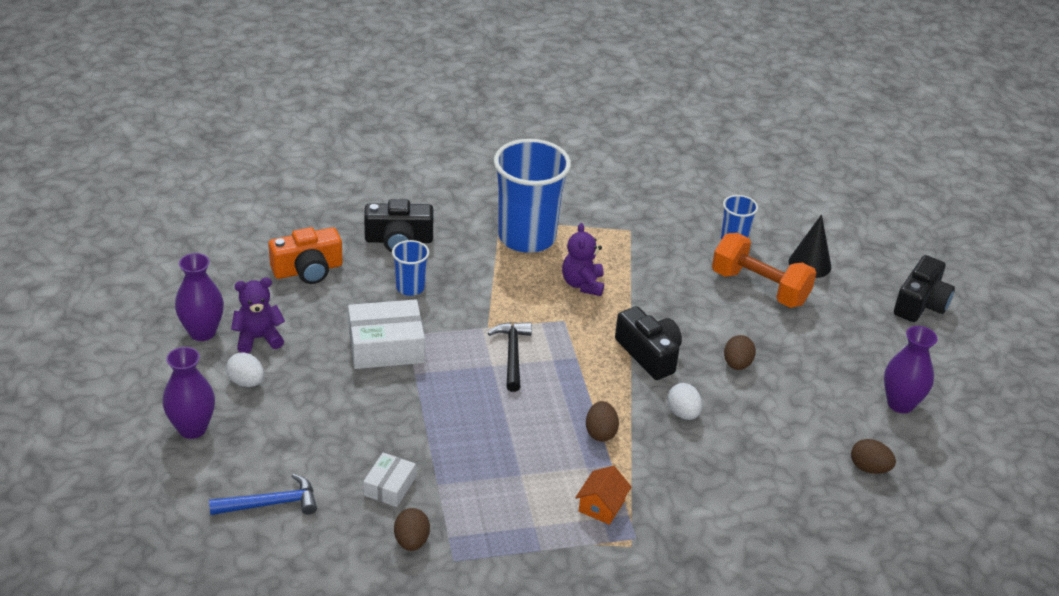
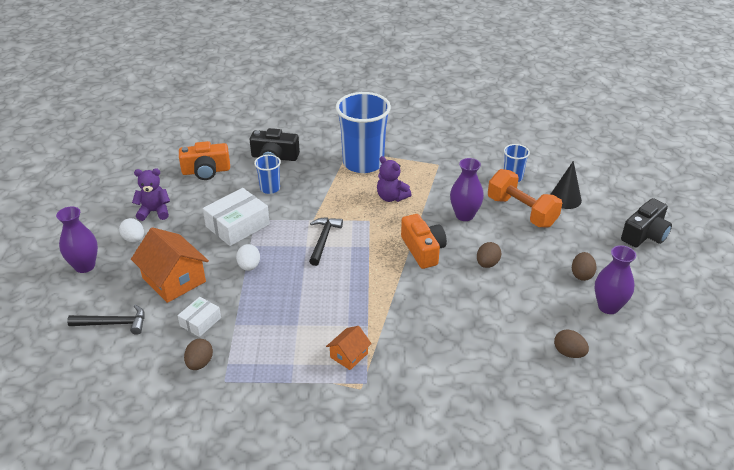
camera: 15 degrees right, 0 degrees up
purple vase [175,253,224,341] -> purple vase moved to [450,158,484,221]
blue hammer [209,474,317,515] -> black hammer [67,304,145,335]
white box [348,299,425,369] -> white box turned 45 degrees counterclockwise [203,188,270,246]
purple teddy bear [562,223,604,296] -> purple teddy bear turned 60 degrees counterclockwise [377,156,412,202]
brown egg [586,401,619,442] -> brown egg moved to [572,252,597,281]
black camera [615,306,682,380] -> orange camera [401,214,447,269]
white egg [668,383,702,420] -> white egg moved to [236,244,260,271]
none -> orange house [131,227,209,303]

